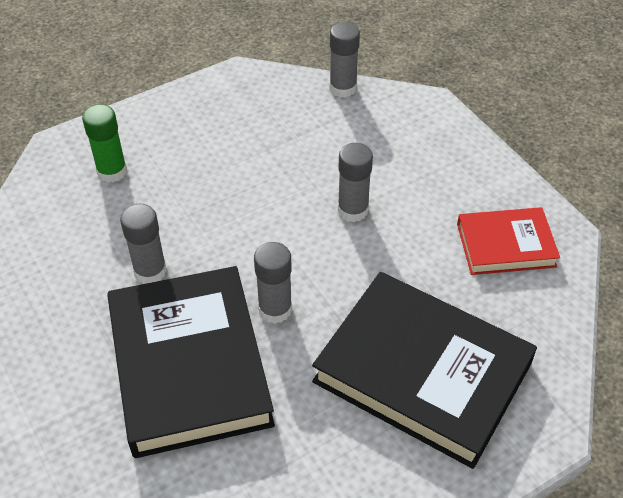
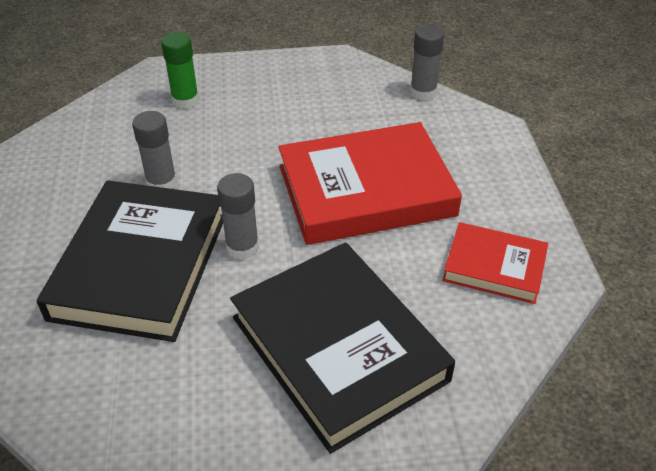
camera: 25 degrees right, 5 degrees down
grey glue stick [338,143,373,222] -> red book [278,122,462,245]

